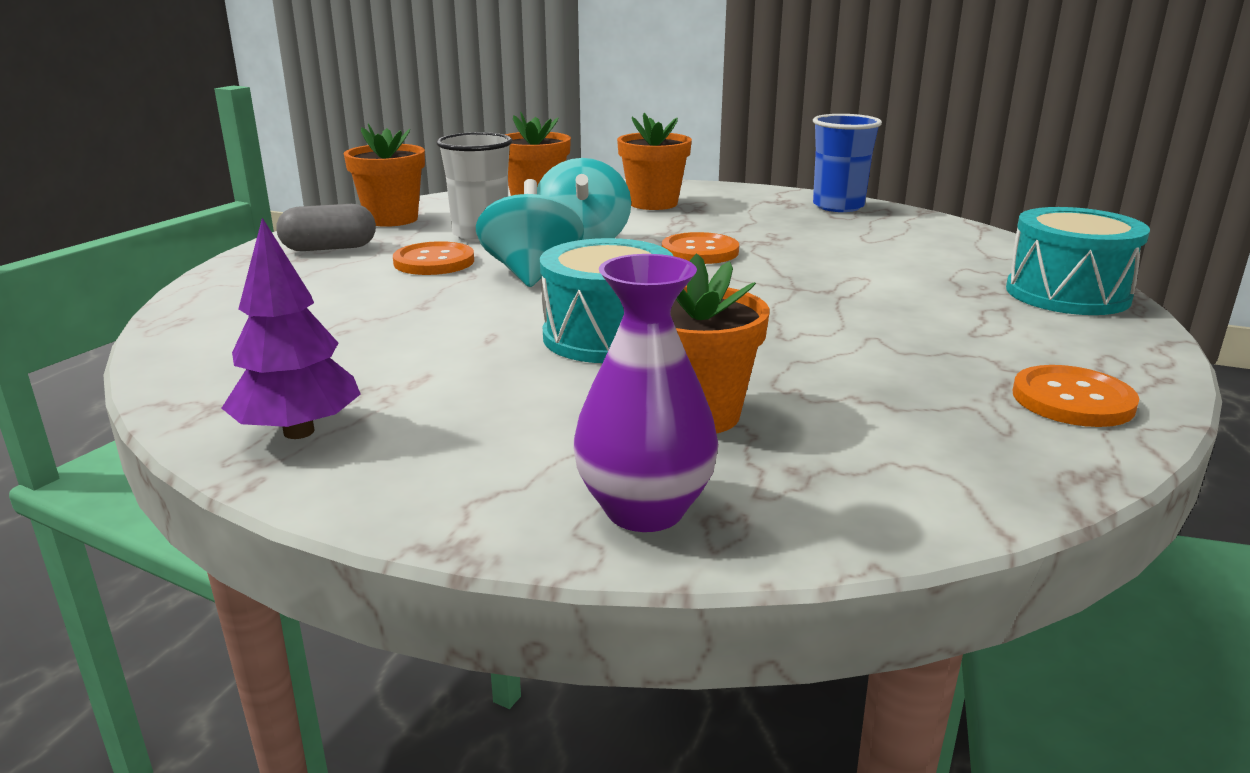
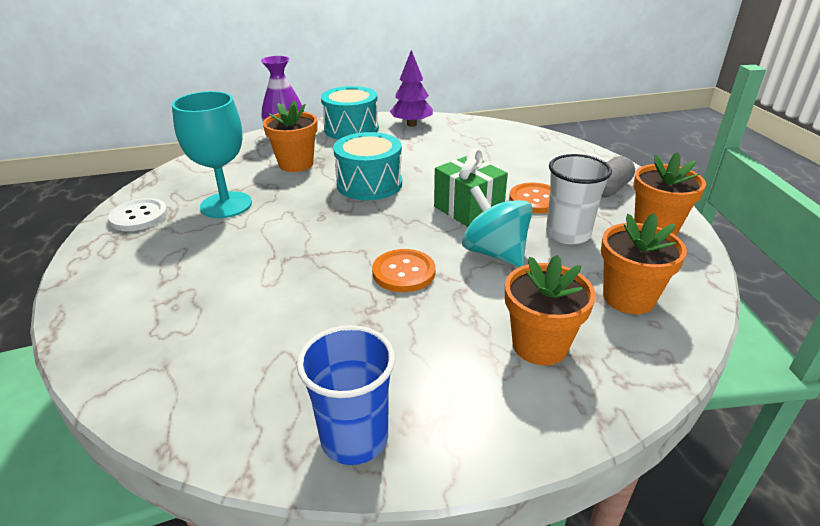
camera: 145 degrees right, 10 degrees up
turquoise spinning top [476,179,584,287] -> green gift [434,148,508,227]
turquoise drum [1006,207,1150,315] -> turquoise drum moved to [321,86,379,140]
orange button [1013,365,1139,427] -> white button [108,198,168,231]
none -> turquoise goblet [172,91,252,218]

